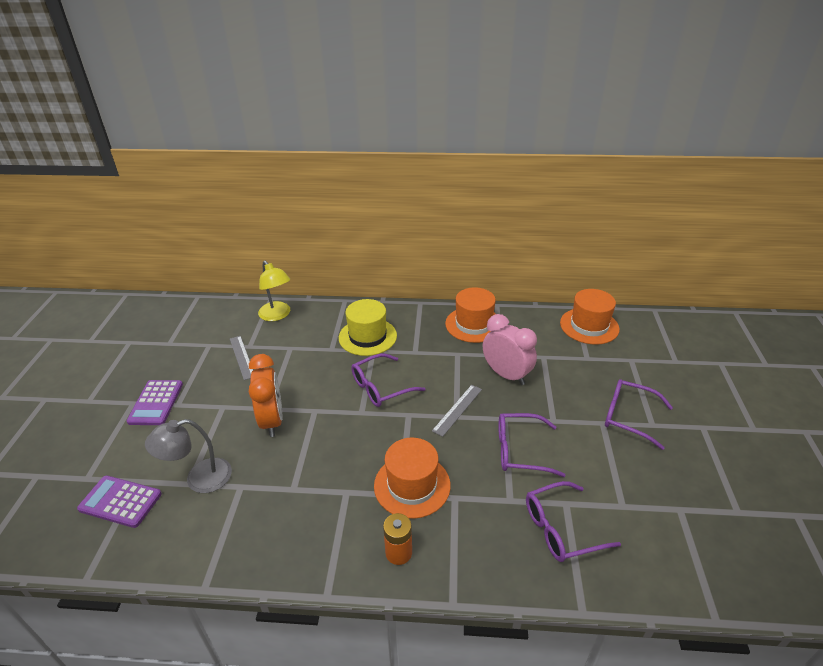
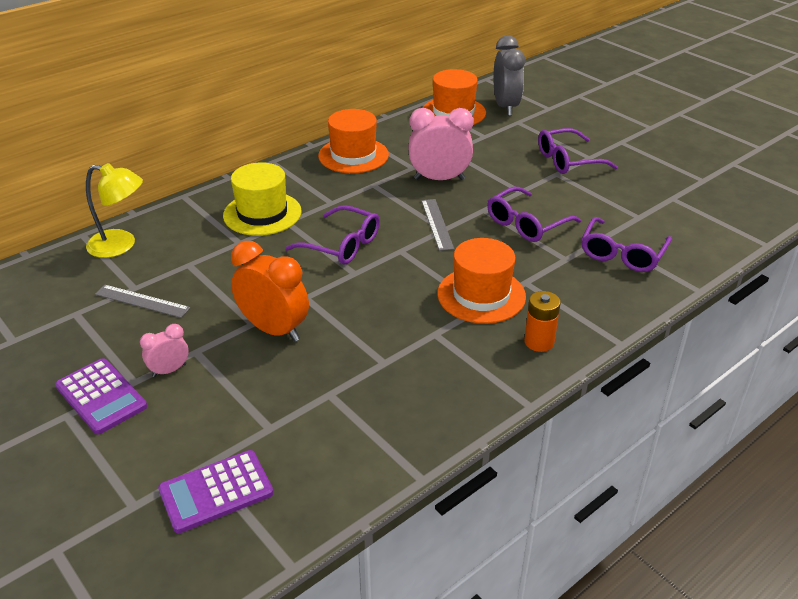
camera: 45 degrees left, 0 degrees up
grey lamp [145,419,232,493] -> none
purple glasses [351,354,426,407] -> purple glasses turned 75 degrees counterclockwise [285,205,380,265]
none -> pink clock [140,324,189,377]
none -> grey clock [494,36,525,116]

